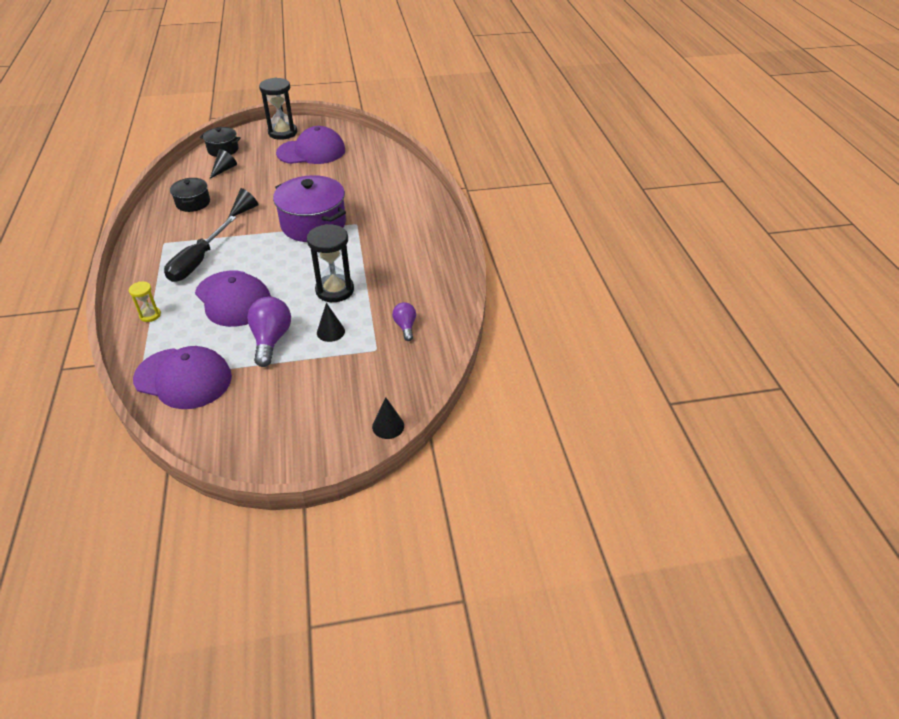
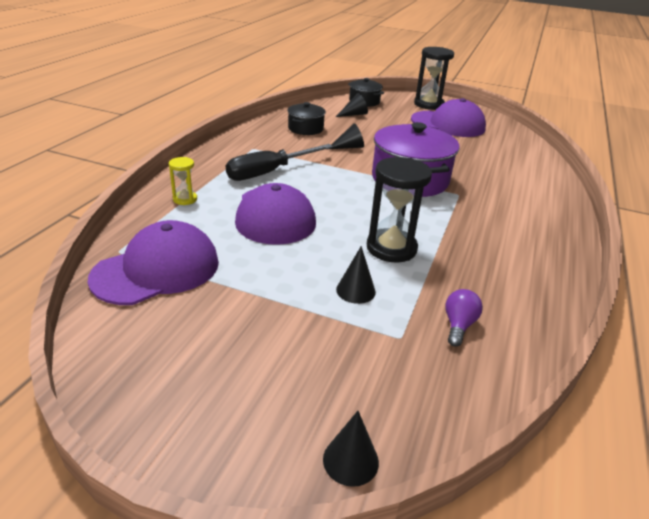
camera: 30 degrees right, 10 degrees down
purple cap [133,346,232,409] -> purple cap turned 90 degrees counterclockwise [87,220,219,305]
purple light bulb [247,297,291,367] -> none

